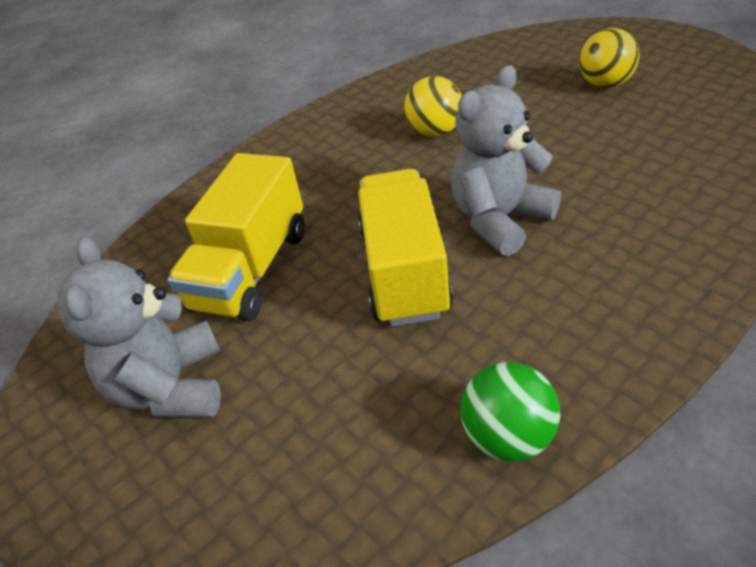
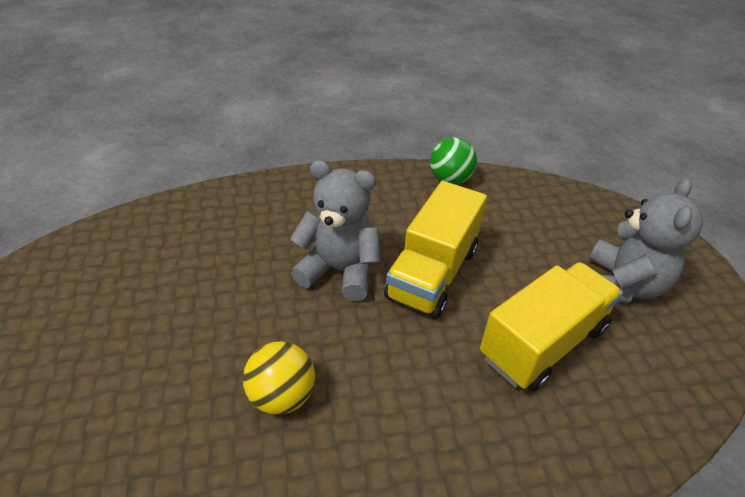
camera: 155 degrees left, 0 degrees up
grey teddy bear [451,65,561,256] -> grey teddy bear turned 150 degrees counterclockwise [290,160,381,301]
yellow ball [579,28,640,88] -> none

